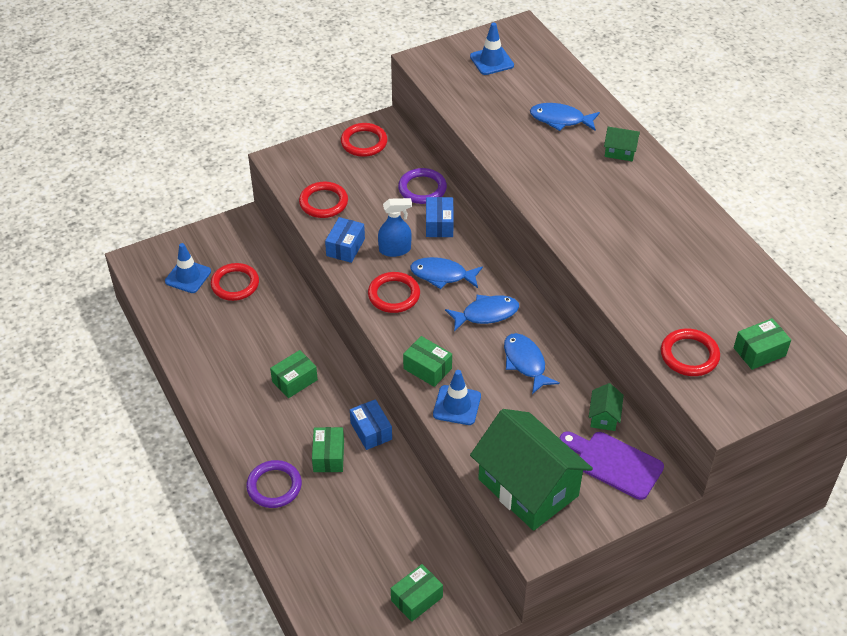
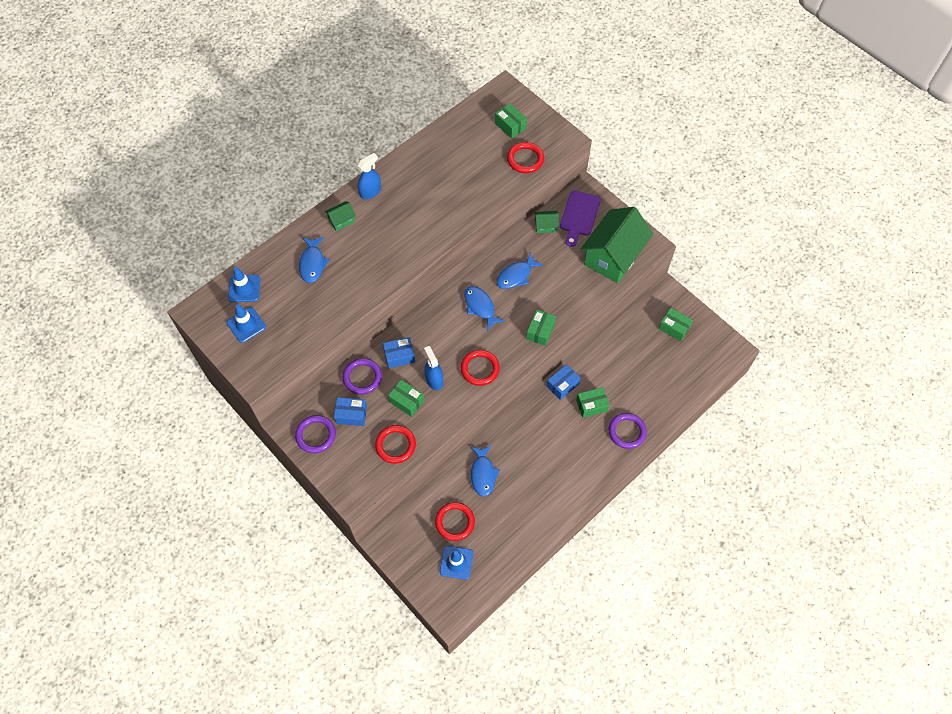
camera: 105 degrees left, 15 degrees up
green box [270,350,318,398] -> green box moved to [388,380,424,417]
blue box [325,217,365,263] -> blue box moved to [334,397,367,426]
red ring [341,123,388,157] -> purple ring [295,415,336,453]
blue fish [410,257,483,289] -> blue fish moved to [471,445,500,497]
blue traffic cone [433,370,481,425] -> blue traffic cone moved to [228,267,260,302]
green house [604,127,640,161] -> green house turned 60 degrees clockwise [325,201,356,231]
none -> blue spray bottle [358,153,381,199]

